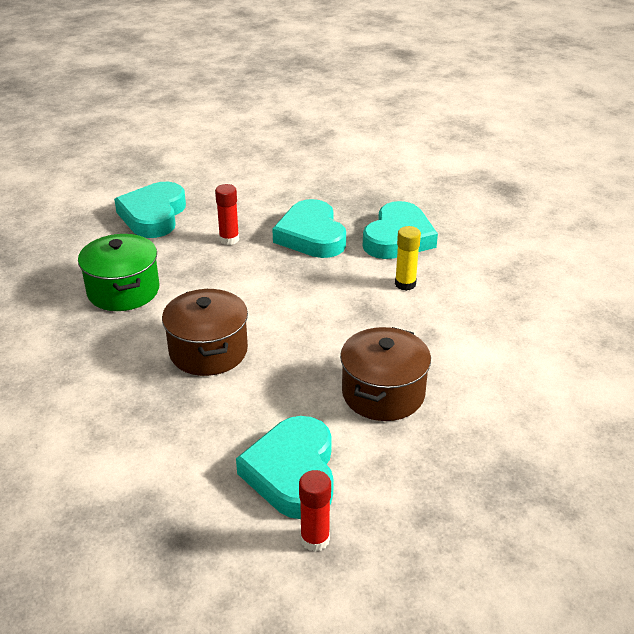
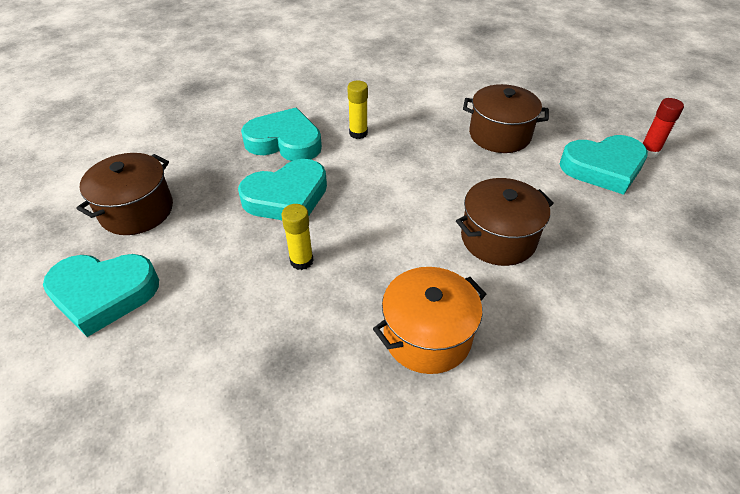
camera: 100 degrees left, 10 degrees up
green pot [78,234,159,311] -> orange pot [373,267,487,374]
turquoise heart [114,182,186,238] -> turquoise heart moved to [43,254,159,337]
red glue stick [215,184,239,245] -> yellow glue stick [281,204,314,270]
none -> brown pot [76,153,173,235]

